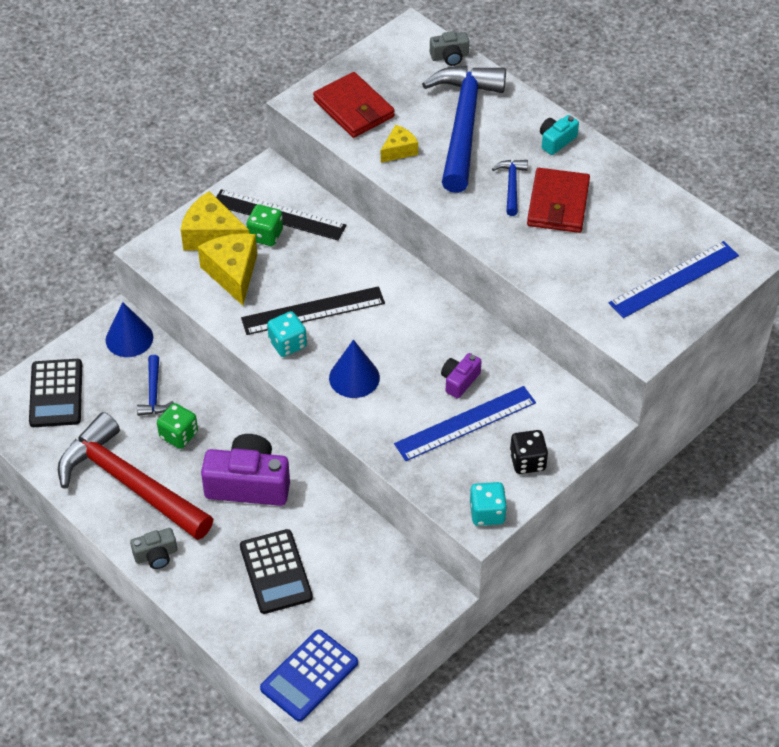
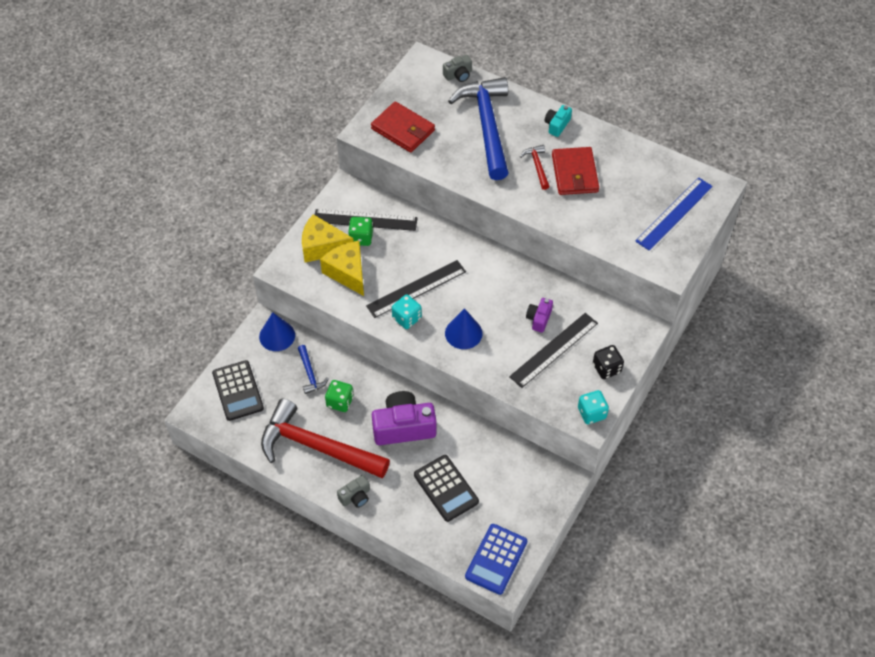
camera: 15 degrees left, 5 degrees up
yellow cheese [381,125,418,163] -> none
blue ruler [394,386,536,461] -> black ruler [509,313,598,388]
blue hammer [492,160,528,216] -> red hammer [520,145,550,190]

